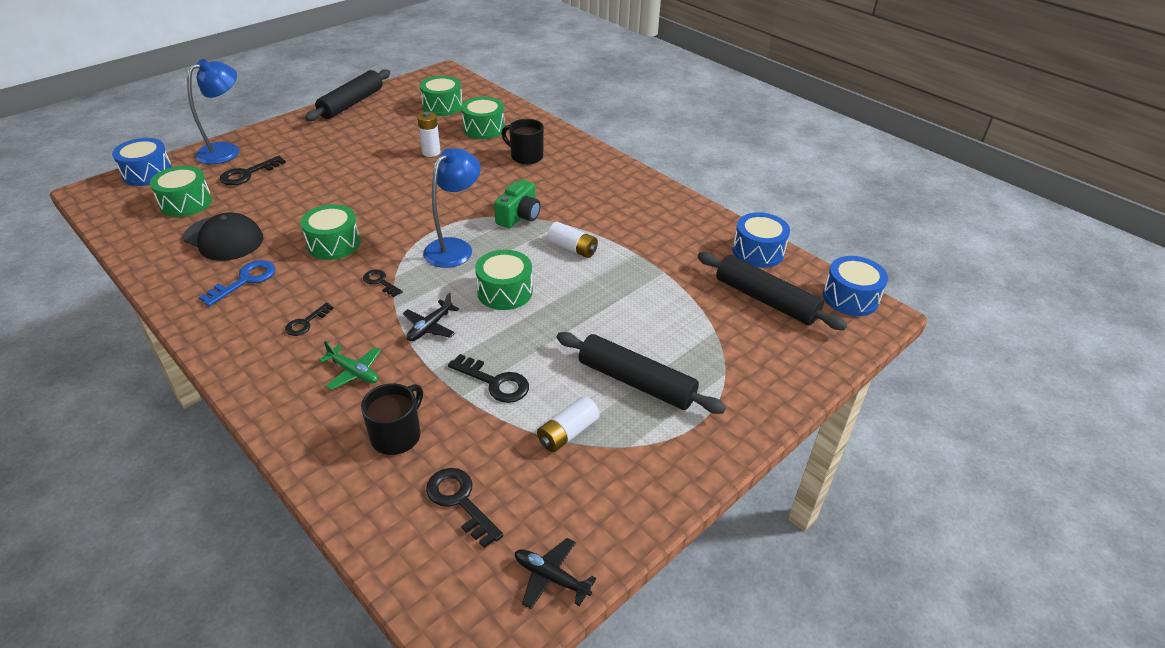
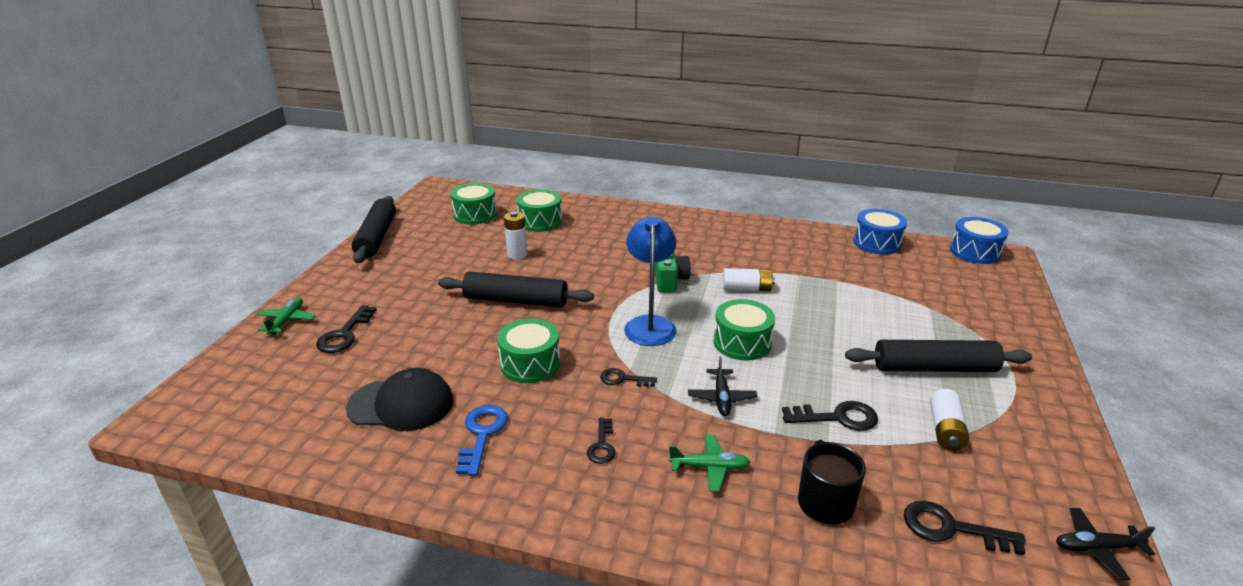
camera: 30 degrees left, 10 degrees down
blue drum [112,138,172,186] -> none
green drum [150,166,212,217] -> none
blue lamp [187,59,239,164] -> green plane [257,297,316,335]
black mug [502,119,544,165] -> none
black rolling pin [698,252,847,330] -> black rolling pin moved to [438,271,594,308]

